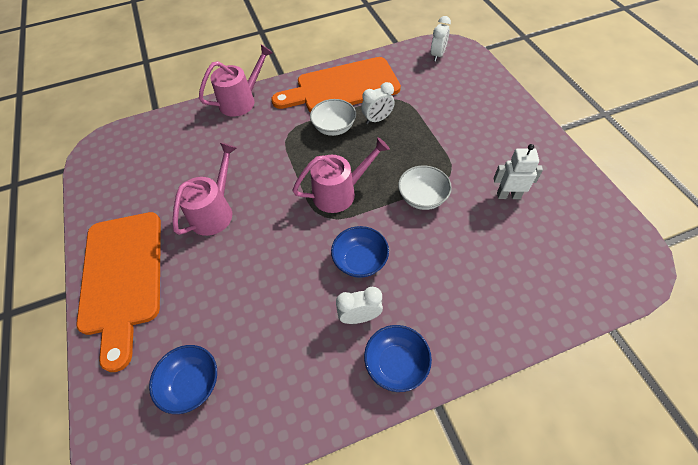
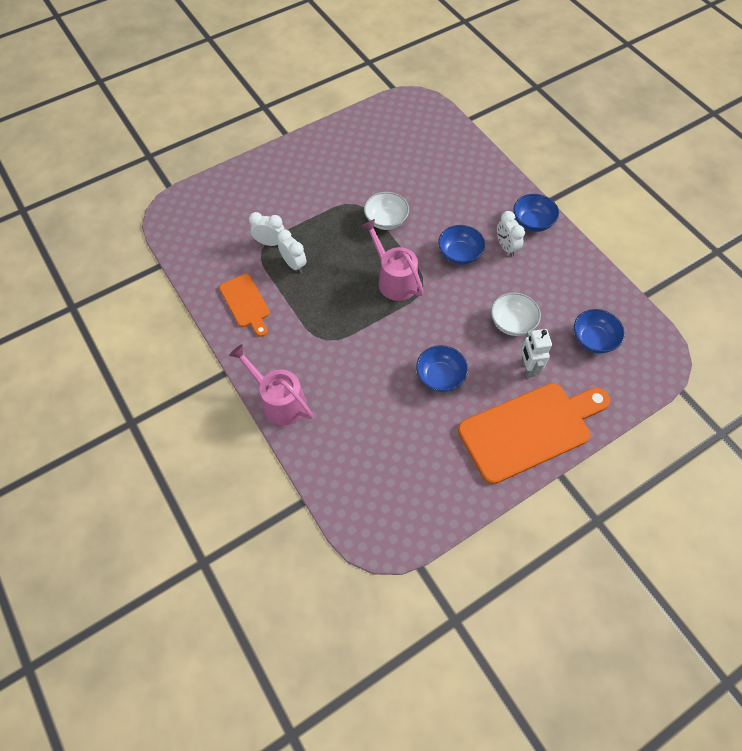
camera: 105 degrees left, 5 degrees up
pink watering can [172,143,237,236] -> blue bowl [416,345,468,392]
orange cutting board [272,57,401,112] -> orange cutting board [219,274,270,337], size x0.53
white bowl [310,99,356,136] -> white bowl moved to [491,292,541,336]
white clock [431,16,451,61] -> white clock moved to [249,212,285,246]
white robot [494,144,543,199] -> white robot moved to [521,329,552,378]

